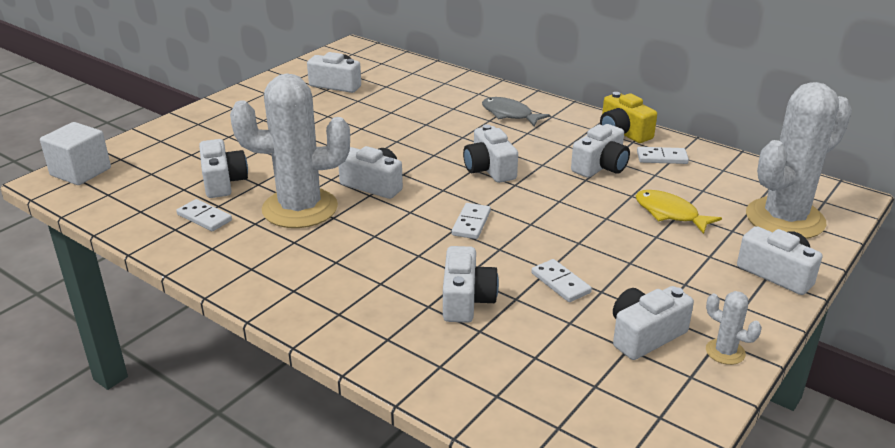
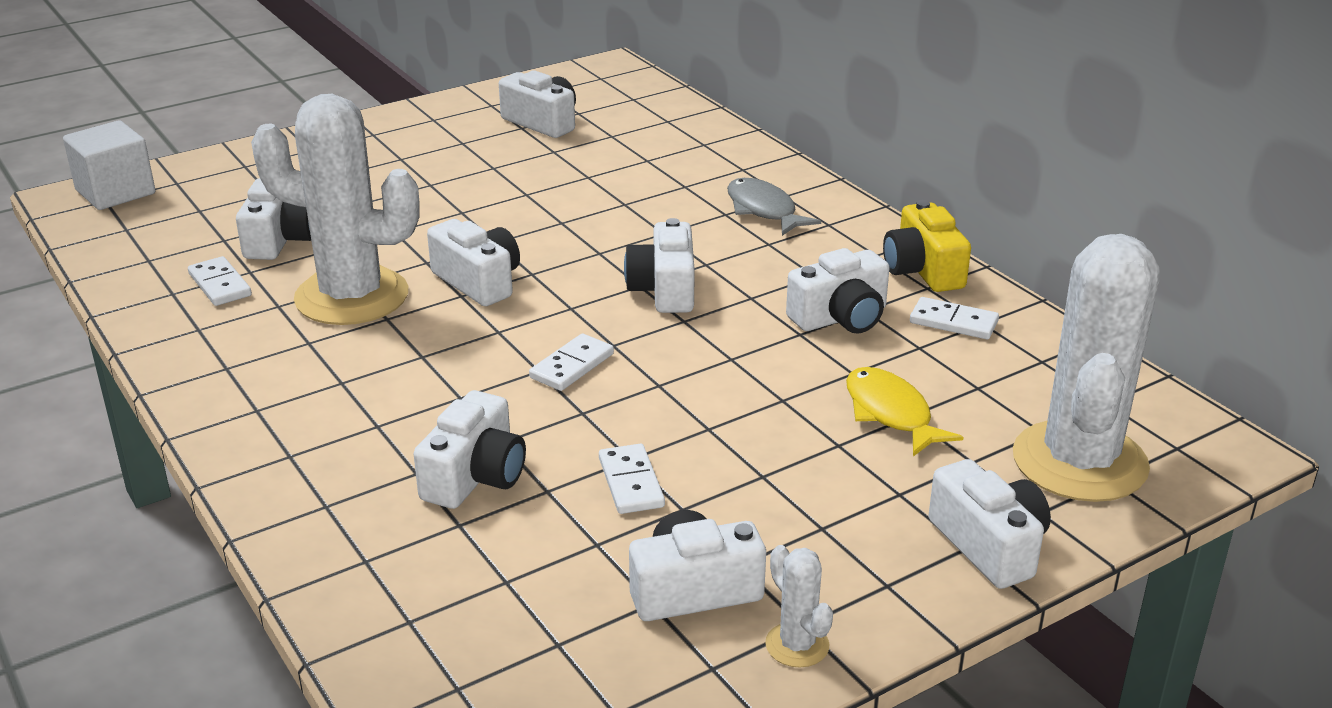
camera: 20 degrees right, 0 degrees up
white cactus [746,82,852,239] -> white cactus turned 60 degrees counterclockwise [1013,234,1160,502]

